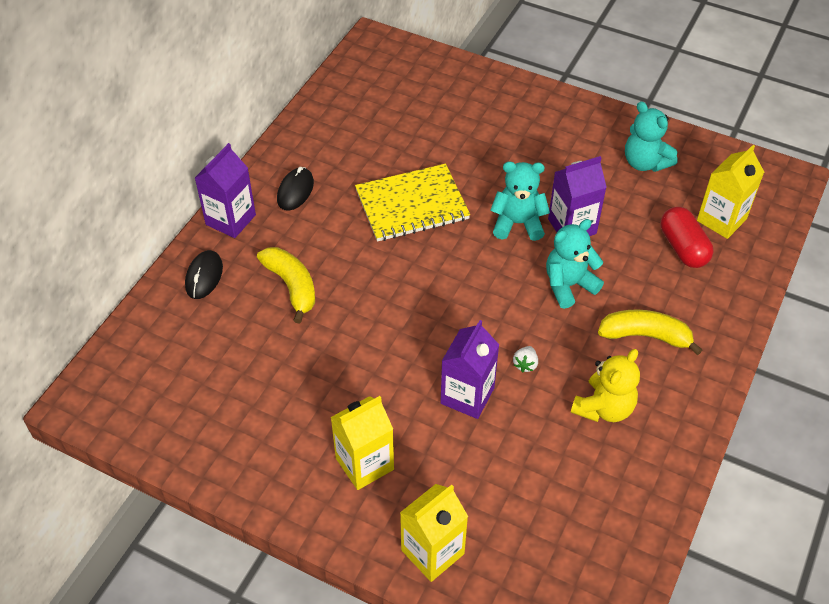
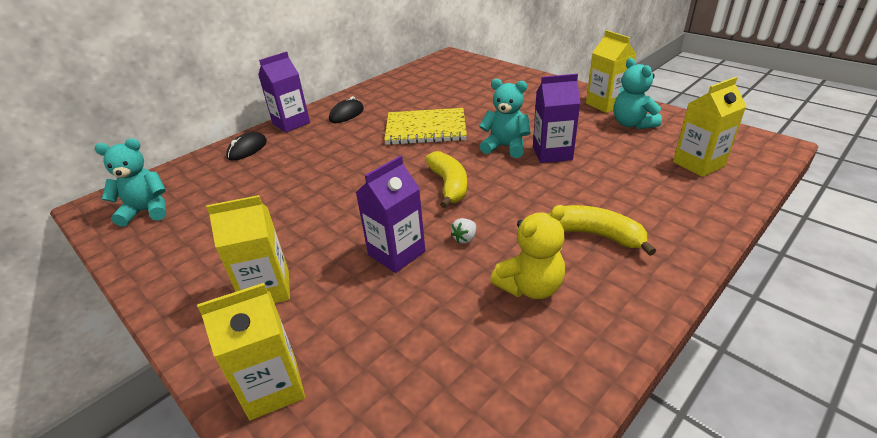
camera: 20 degrees right, 15 degrees down
yellow banana [257,247,315,324] -> yellow banana moved to [425,151,467,208]
turquoise teddy bear [546,219,604,309] -> turquoise teddy bear moved to [95,138,166,226]
red capsule [661,207,713,268] -> none
none -> yellow carton [586,30,636,113]

